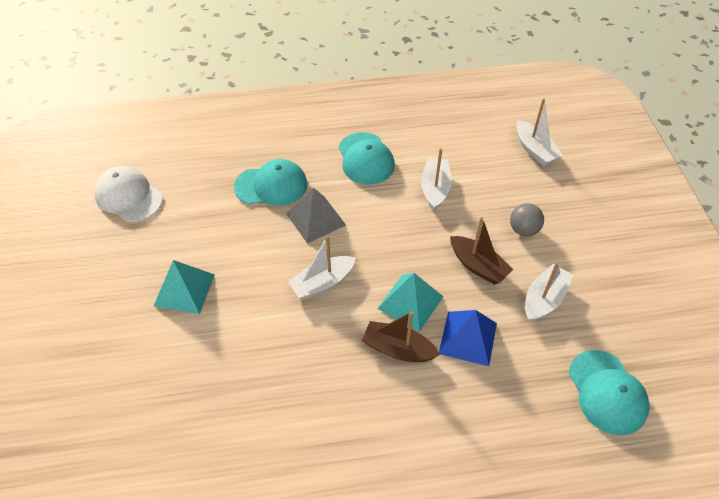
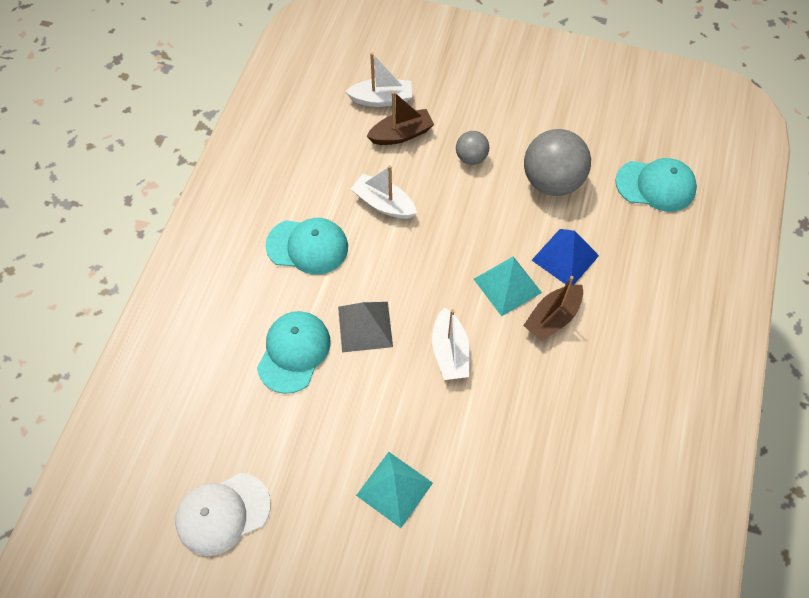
camera: 65 degrees left, 10 degrees up
brown boat [450,217,514,285] -> brown boat moved to [366,91,434,145]
white boat [525,262,573,322] -> grey ball [524,129,591,196]

